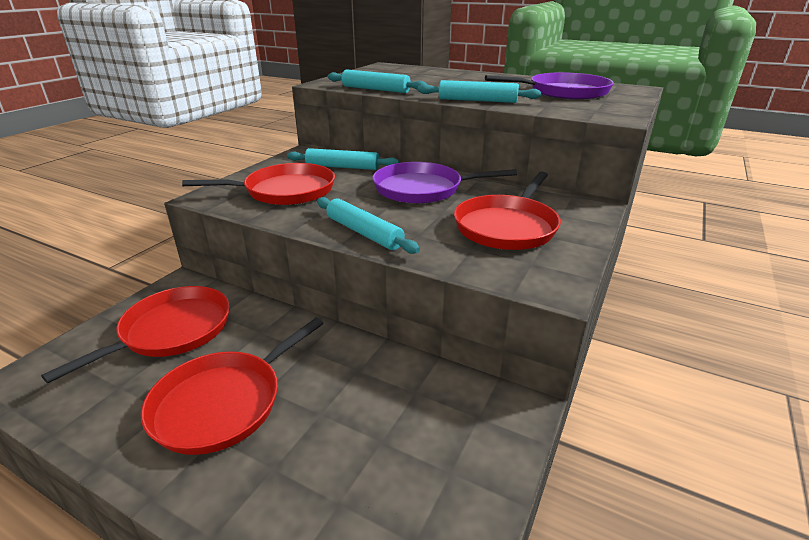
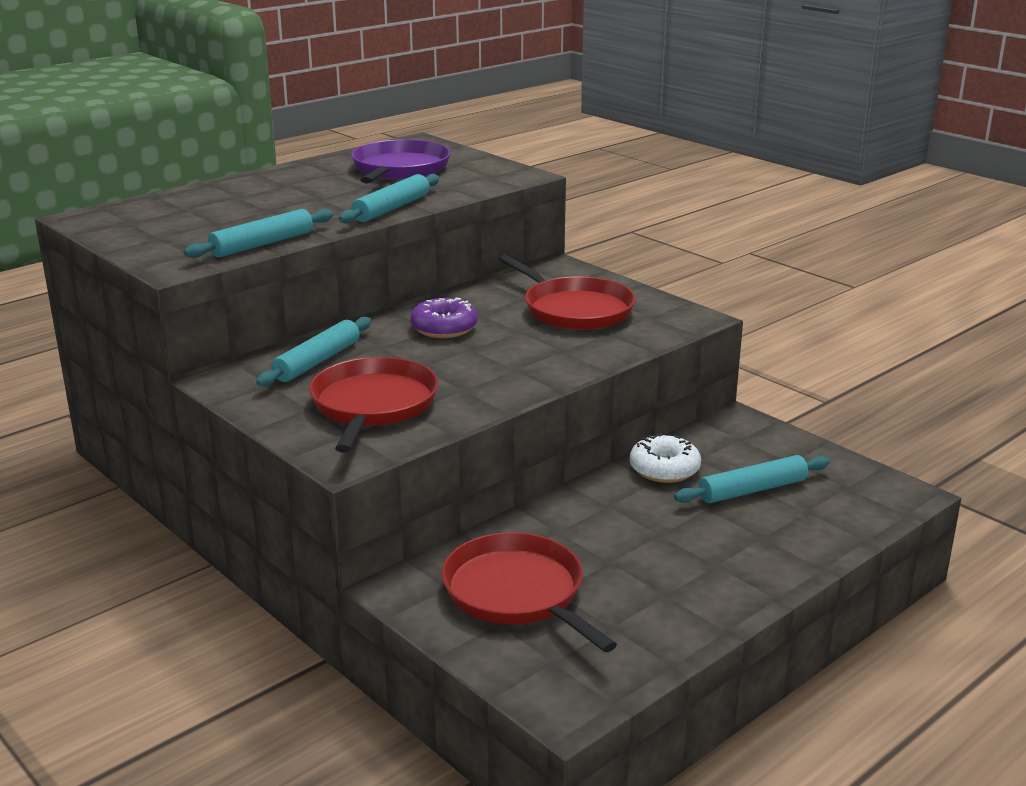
camera: 70 degrees left, 5 degrees down
red pan [141,318,324,455] -> none
turquoise rolling pin [317,197,420,254] -> turquoise rolling pin moved to [674,455,830,503]
purple pan [373,162,517,204] -> purple donut [410,298,478,338]
none -> white donut [630,433,701,483]

